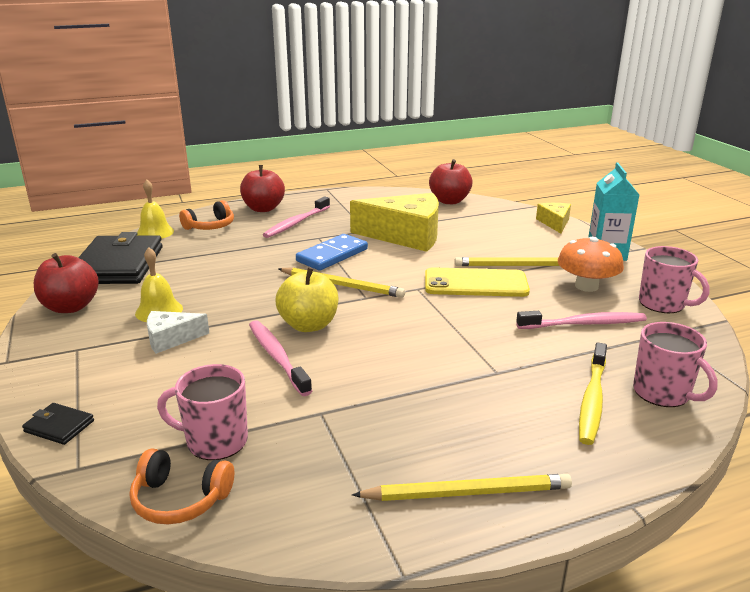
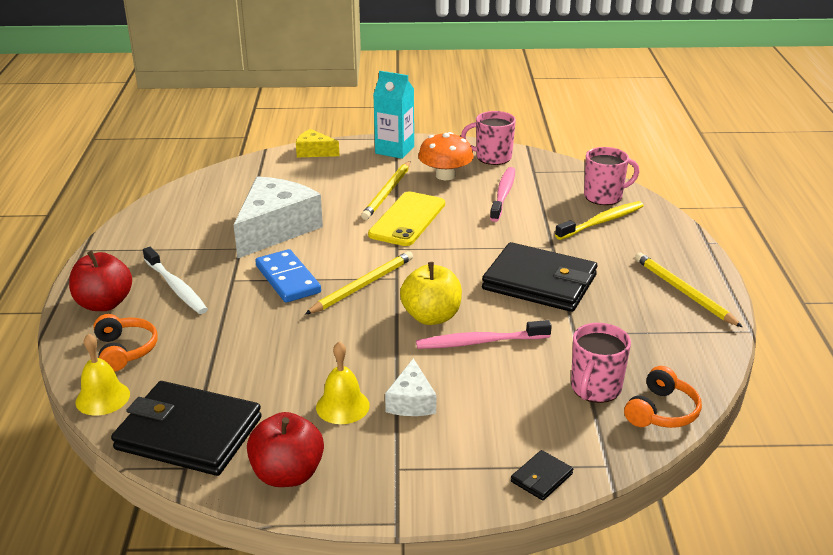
camera: 70 degrees left, 5 degrees up
pink toothbrush [263,197,330,238] -> white toothbrush [143,247,208,314]
yellow cheese [350,193,439,252] -> white cheese [234,176,323,259]
yellow pencil [352,474,572,501] -> yellow pencil turned 45 degrees counterclockwise [635,253,742,327]
red apple [429,159,473,204] -> none
yellow toothbrush [579,342,607,445] -> yellow toothbrush turned 75 degrees counterclockwise [555,201,644,240]
pink mug [639,246,710,313] -> pink mug turned 150 degrees counterclockwise [461,111,516,165]
none -> black wallet [482,242,597,312]

